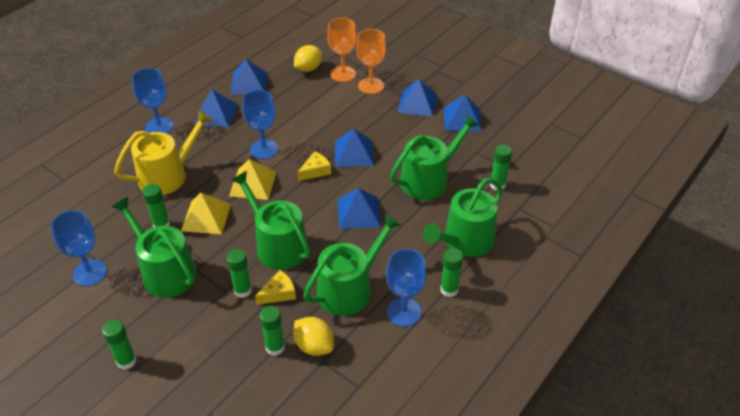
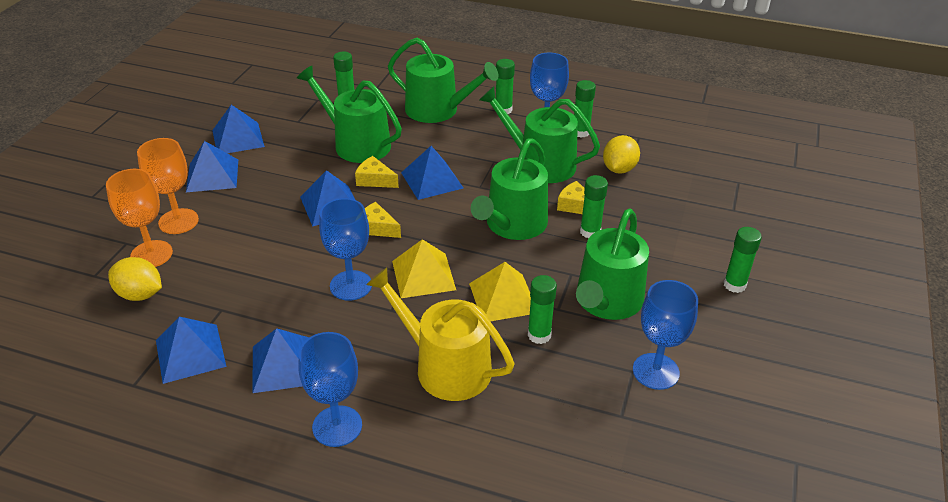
camera: 110 degrees left, 5 degrees down
green glue stick [260,306,285,356] -> green glue stick moved to [574,80,596,138]
none -> yellow cheese [355,156,399,188]

